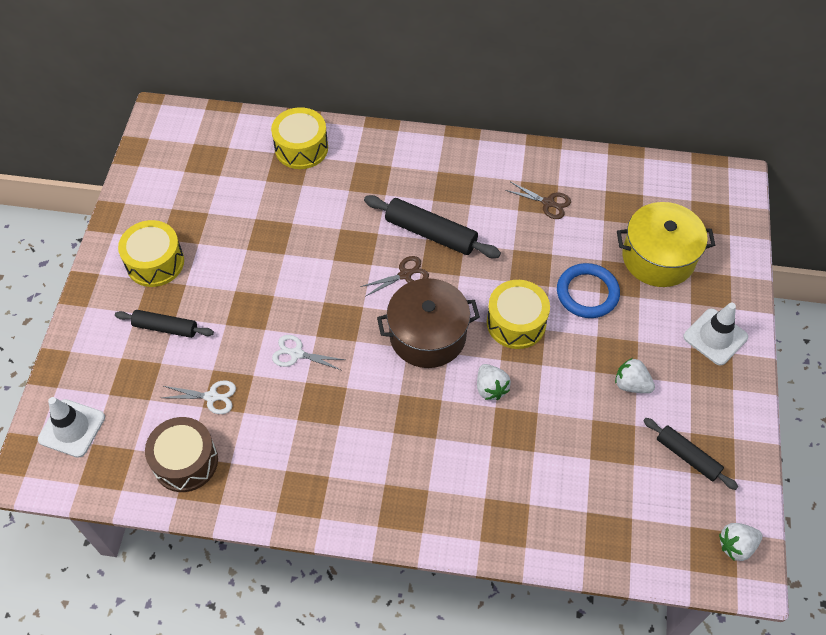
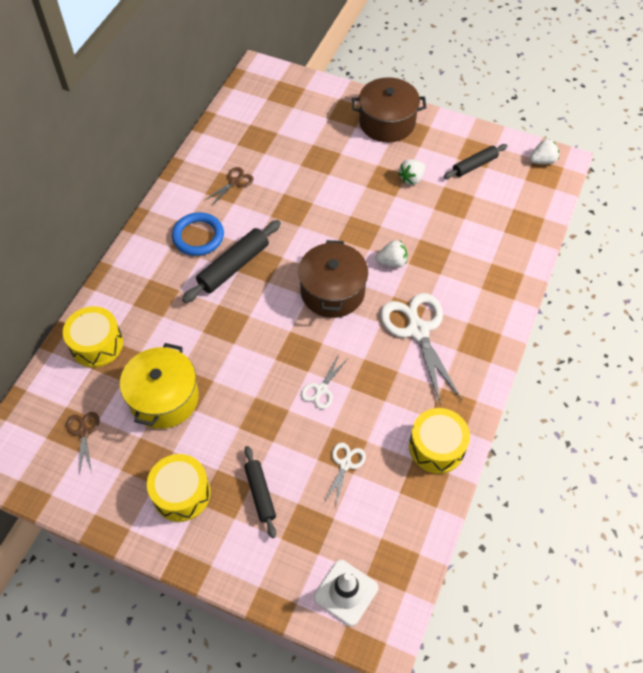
camera: 75 degrees left, 0 degrees up
black rolling pin [115,310,214,338] -> black rolling pin turned 45 degrees counterclockwise [244,446,276,538]
brown drum [145,417,218,492] -> none
brown scissors [360,256,429,296] -> brown scissors moved to [66,412,100,474]
yellow drum [487,280,550,349] -> yellow drum moved to [409,408,470,474]
blue ring [557,263,620,318] -> blue ring moved to [172,212,224,256]
yellow pot [617,202,715,287] -> yellow pot moved to [120,343,199,429]
white traffic cone [683,302,748,366] -> brown pot [352,77,426,142]
white strawberry [719,523,762,561] -> white strawberry turned 105 degrees counterclockwise [529,139,559,164]
none -> white scissors [380,293,462,406]

